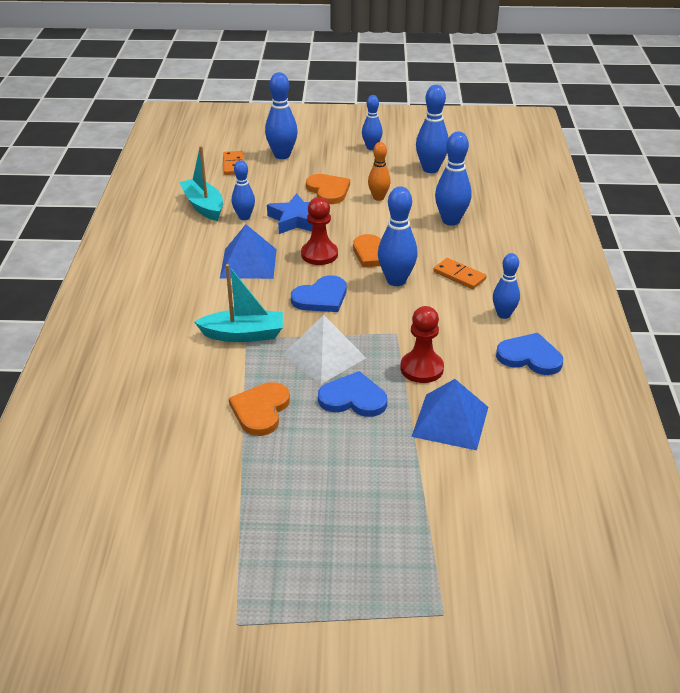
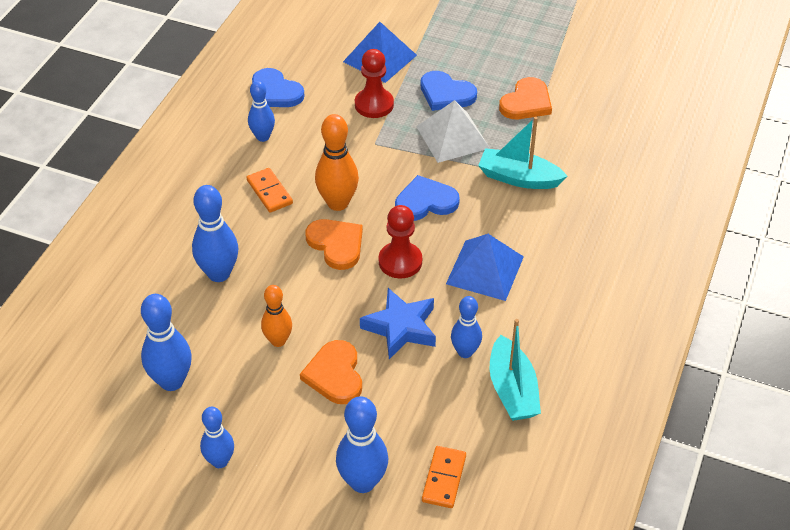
camera: 160 degrees left, 10 degrees up
blue bowling pin [378,186,418,286] -> orange bowling pin [315,114,359,211]

